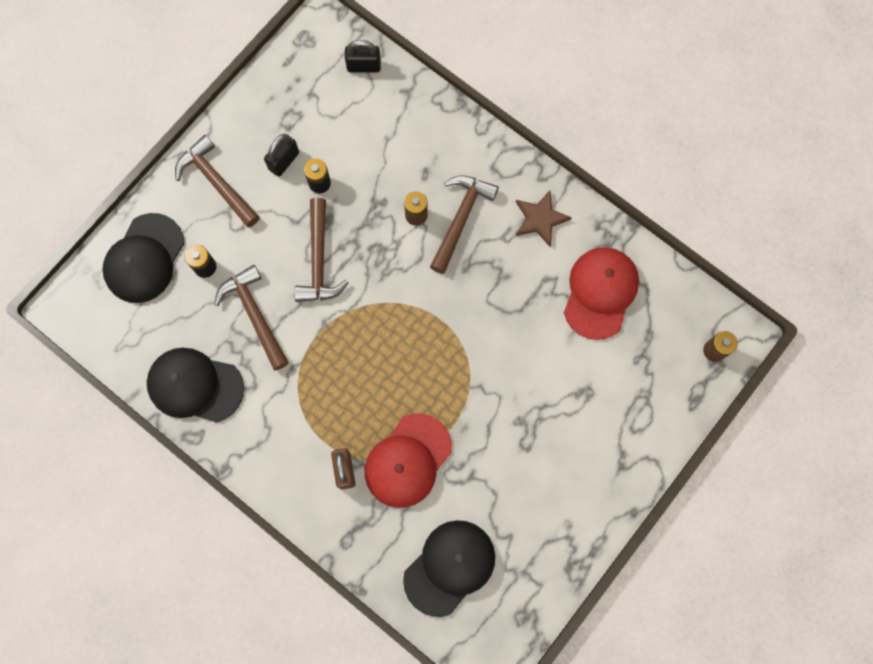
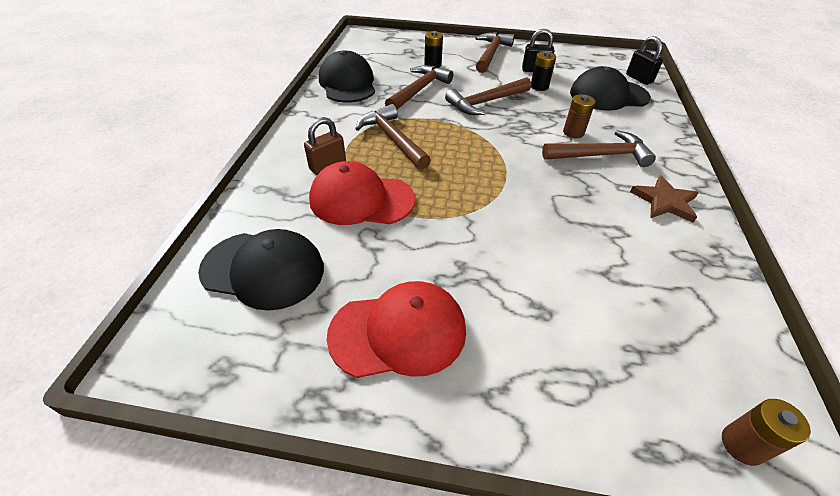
camera: 60 degrees right, 30 degrees down
black cap [102,213,185,303] -> black cap moved to [570,66,651,111]
red cap [564,247,639,340] -> red cap moved to [327,281,466,378]
none -> brown hammer [355,104,431,170]

